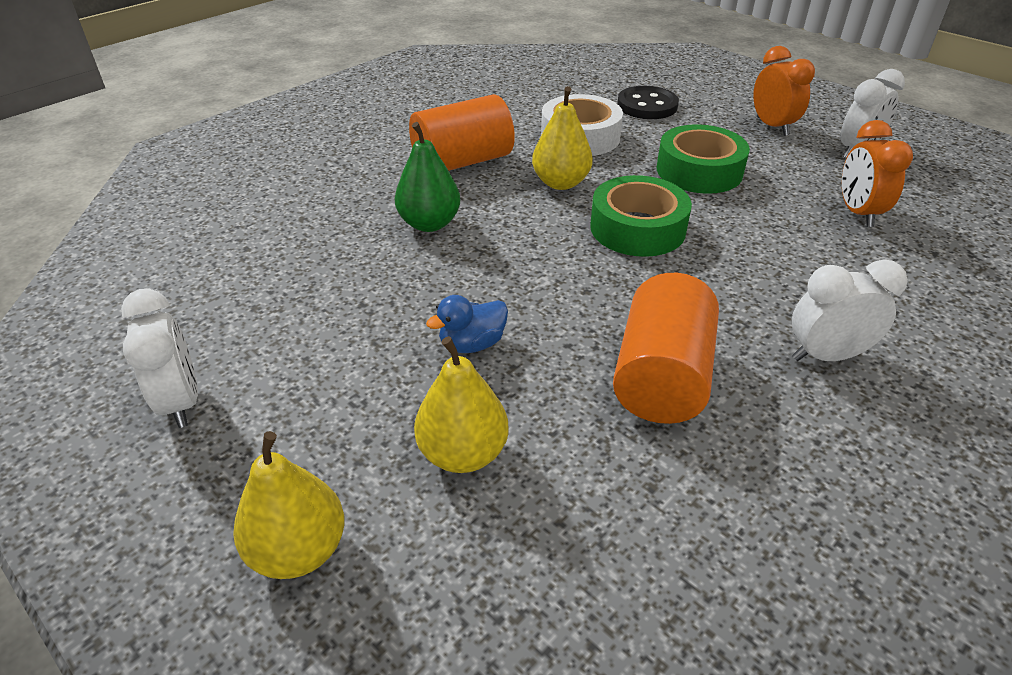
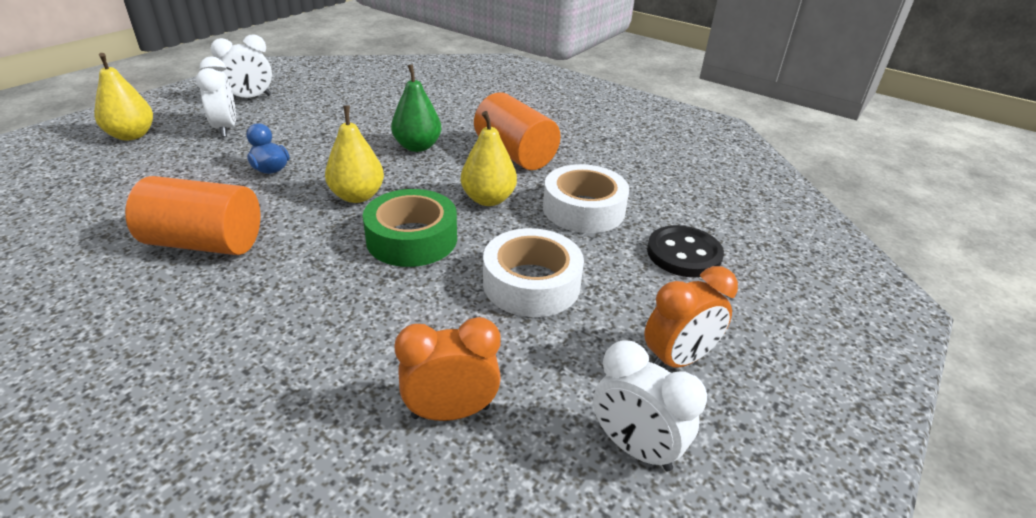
camera: 80 degrees right, 5 degrees down
yellow pear [414,336,509,473] -> yellow pear moved to [325,105,384,203]
green tape [657,124,750,194] -> white tape [483,228,584,317]
white clock [792,260,908,361] -> white clock moved to [196,57,236,137]

